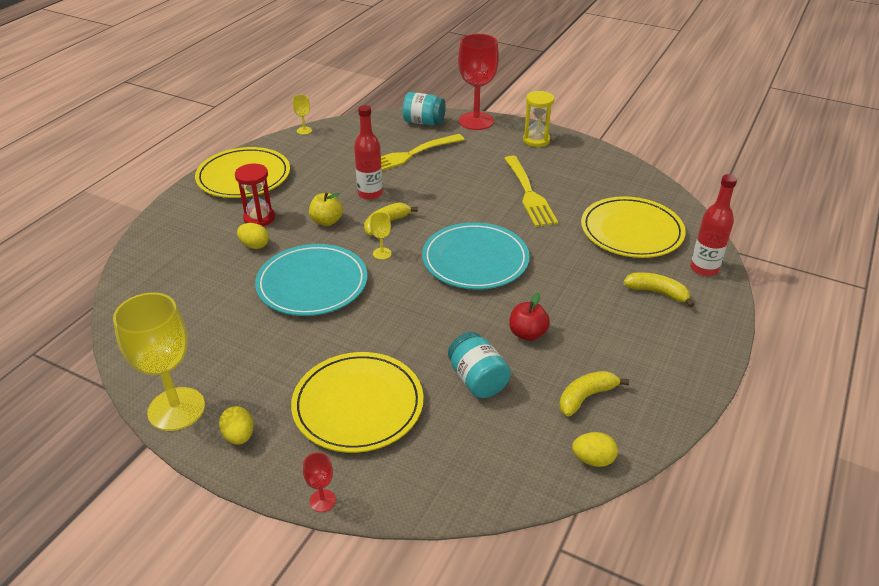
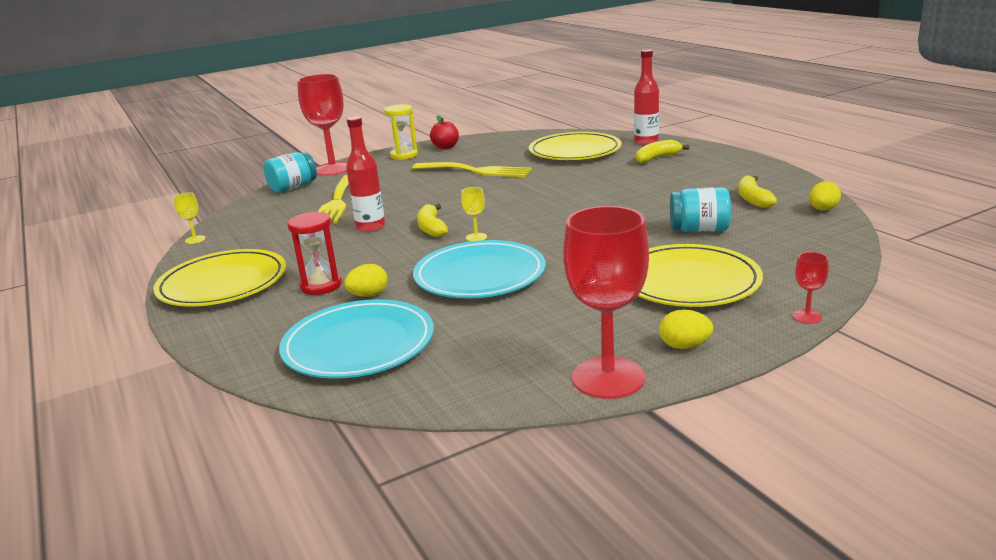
camera: 55 degrees left, 15 degrees down
yellow goblet [113,293,205,431] -> red goblet [563,206,649,399]
yellow apple [309,192,343,226] -> none
turquoise plate [422,222,530,290] -> turquoise plate moved to [279,299,434,379]
red apple [509,293,550,341] -> red apple moved to [430,115,459,149]

